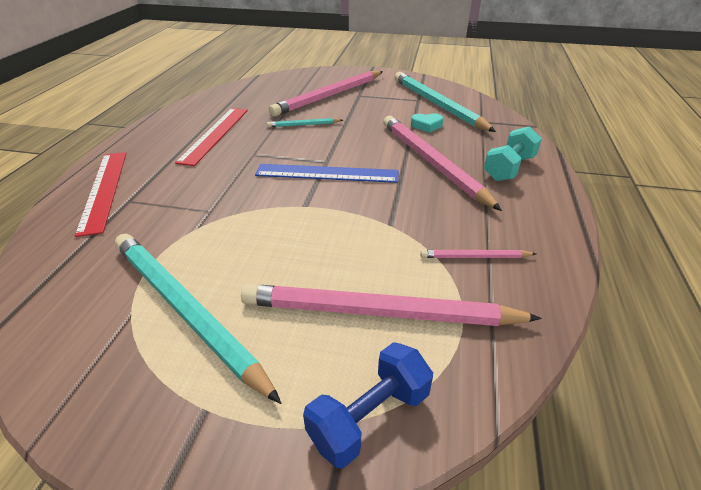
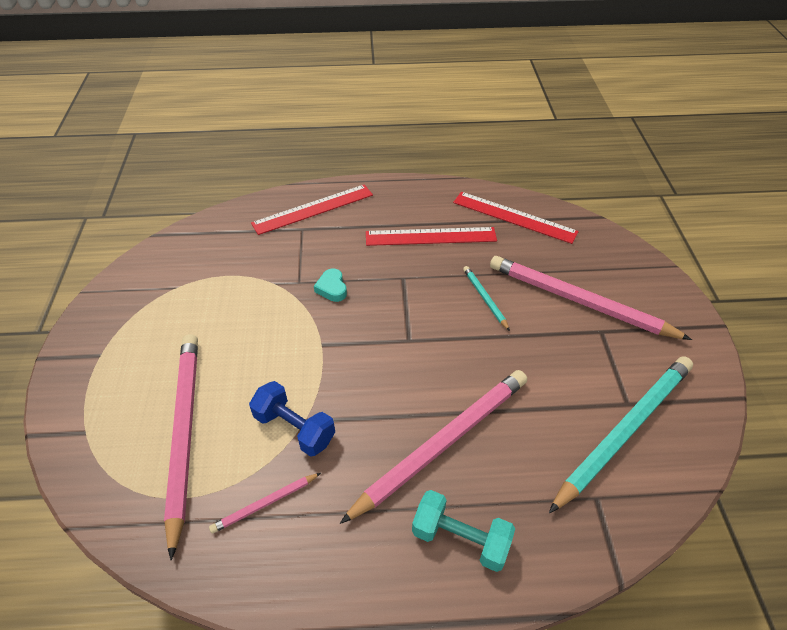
camera: 75 degrees right, 10 degrees up
turquoise pencil [115,234,281,404] -> none
blue ruler [255,164,398,183] -> none
blue dumbbell [303,342,433,468] -> blue dumbbell moved to [249,381,335,457]
turquoise heart [411,113,444,133] -> turquoise heart moved to [314,268,347,302]
pink pencil [420,250,536,258] -> pink pencil turned 105 degrees counterclockwise [209,473,321,534]
none -> red ruler [453,192,579,244]

